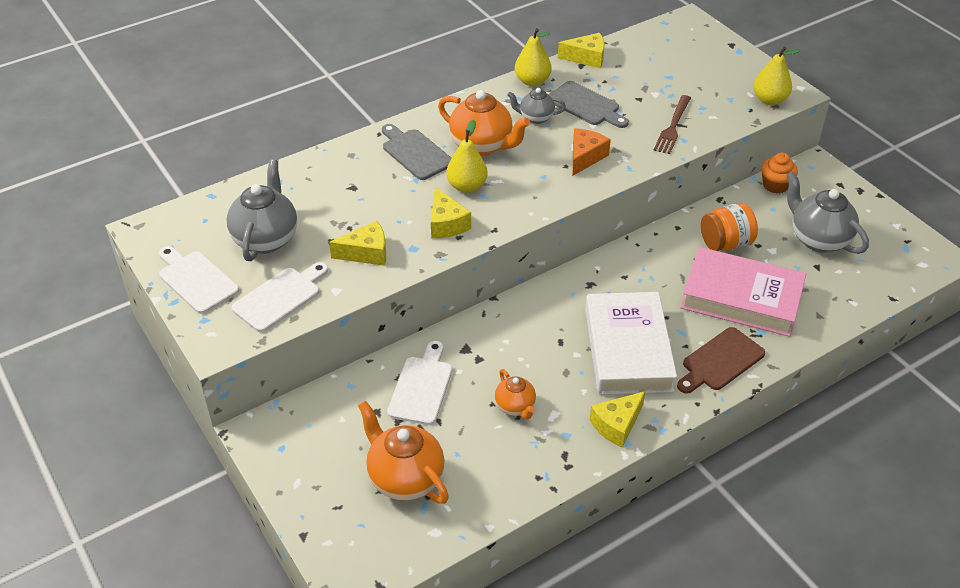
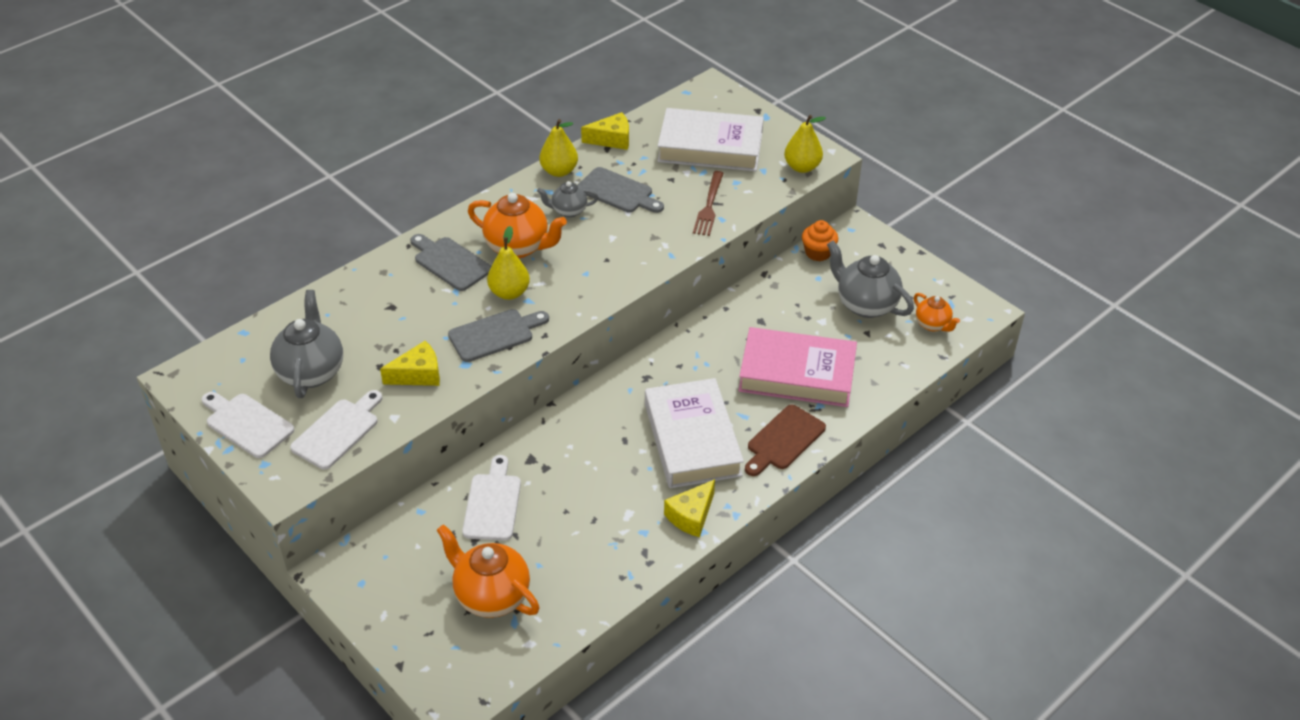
camera: 10 degrees left, 0 degrees up
yellow cheese [431,187,471,238] -> grey cutting board [448,309,549,362]
orange teapot [495,369,536,419] -> orange teapot moved to [914,293,960,332]
orange cheese [572,128,611,176] -> none
orange jar [701,203,758,251] -> none
none -> white book [657,108,764,171]

